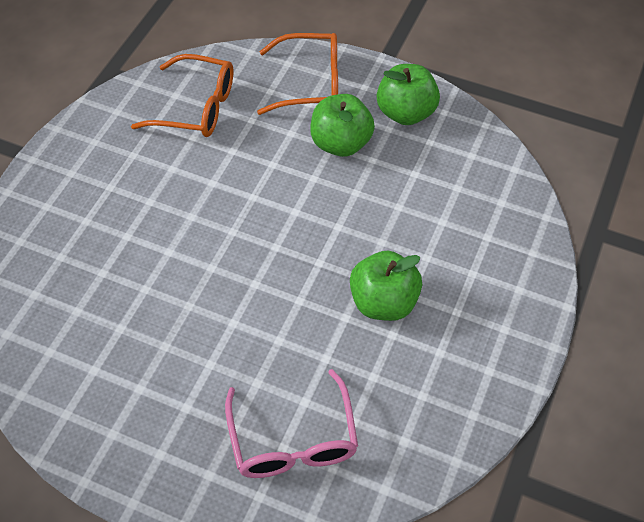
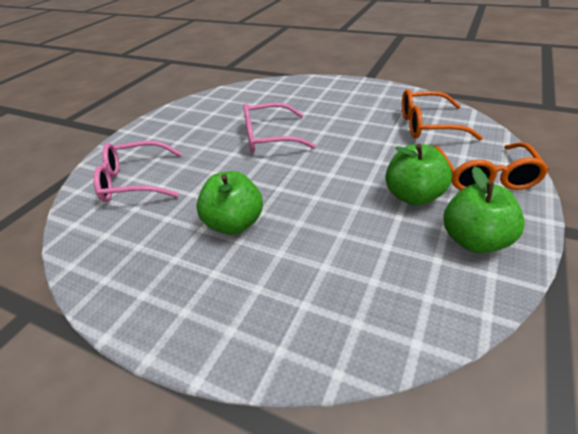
camera: 95 degrees right, 15 degrees down
orange glasses [131,54,233,137] -> orange glasses turned 75 degrees clockwise [402,89,483,140]
none -> pink glasses [243,103,316,153]

